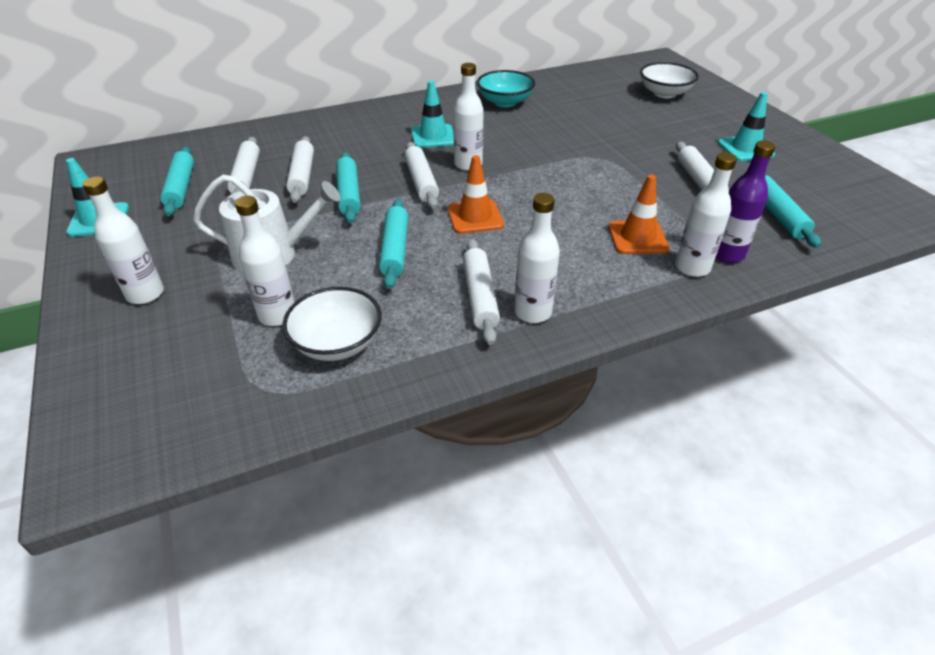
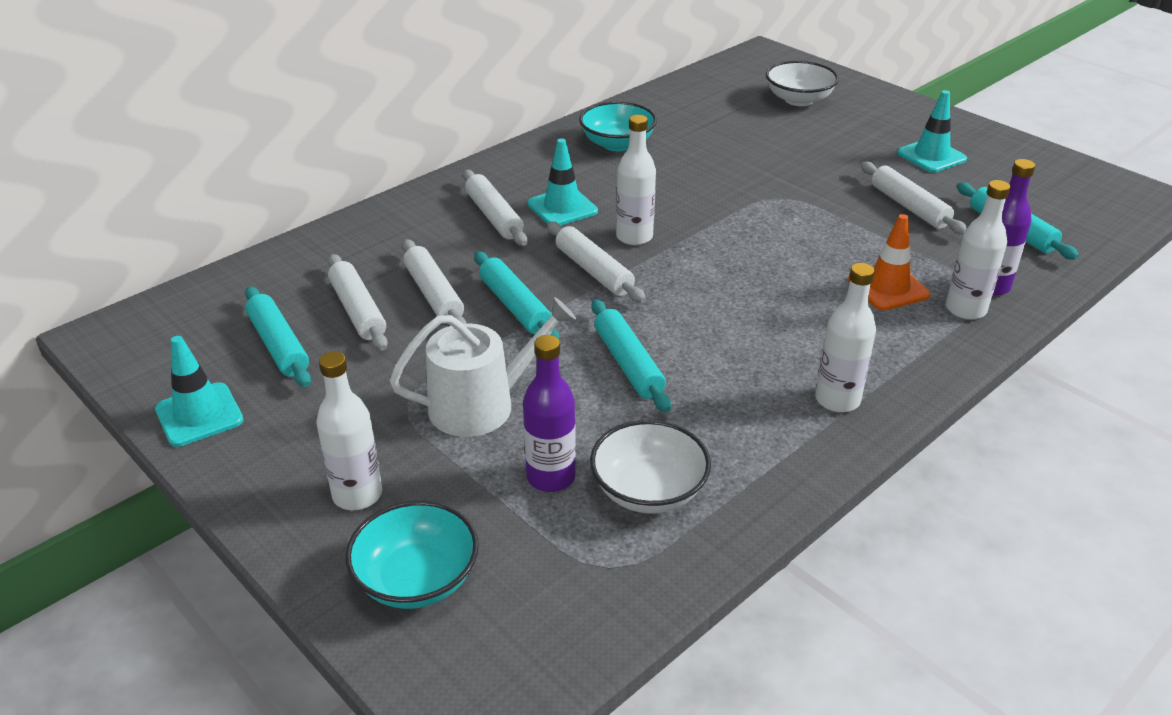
camera: 20 degrees left, 5 degrees down
white bottle [235,196,295,326] -> purple bottle [523,335,576,492]
orange traffic cone [447,155,504,234] -> none
white rolling pin [463,239,500,345] -> white rolling pin moved to [463,170,527,246]
none -> turquoise bowl [345,501,479,609]

